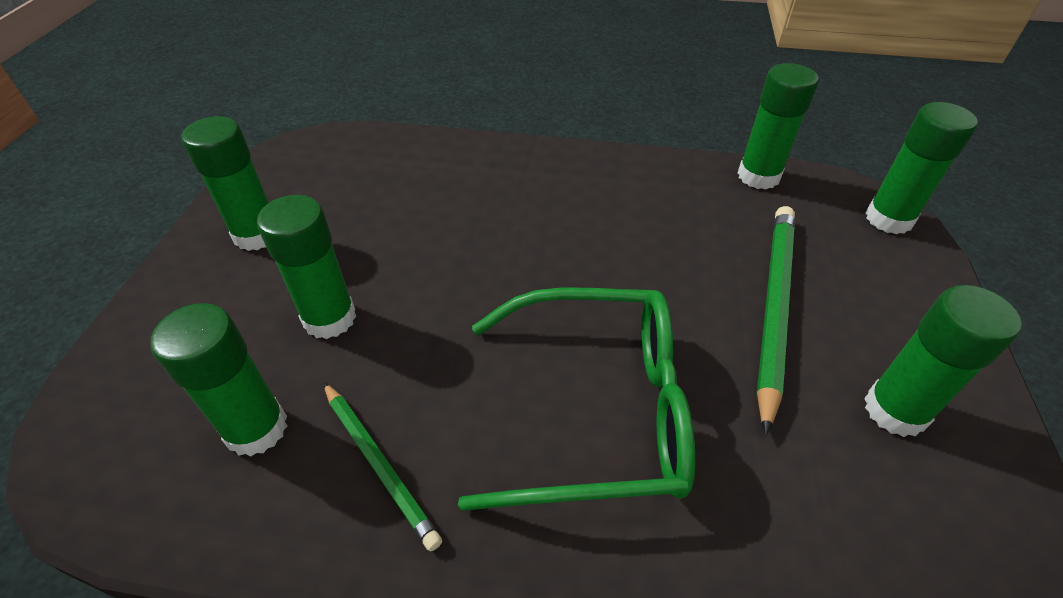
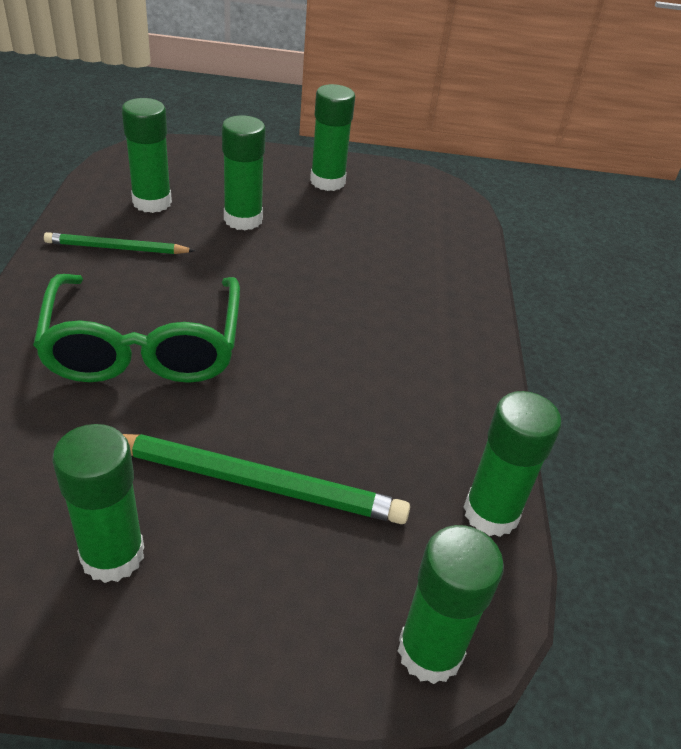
camera: 80 degrees right, 5 degrees down
green pencil [323,382,442,552] -> green pencil turned 45 degrees clockwise [44,232,195,254]

